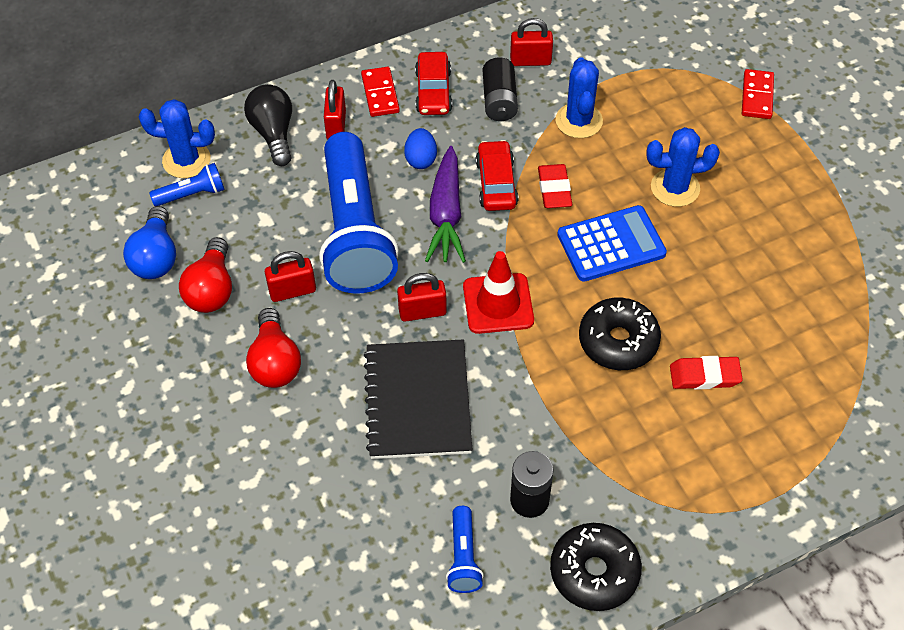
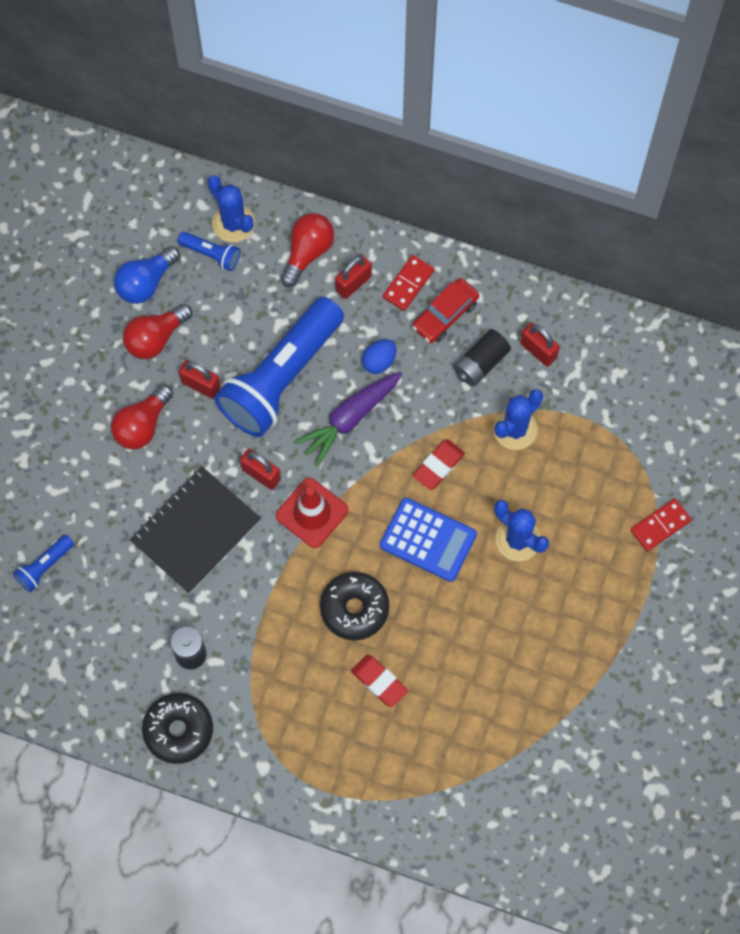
camera: 45 degrees right, 15 degrees up
black light bulb [244,84,292,166] -> red light bulb [281,213,334,287]
blue flashlight [446,506,484,593] -> blue flashlight moved to [13,535,74,592]
red car [476,140,518,211] -> none

